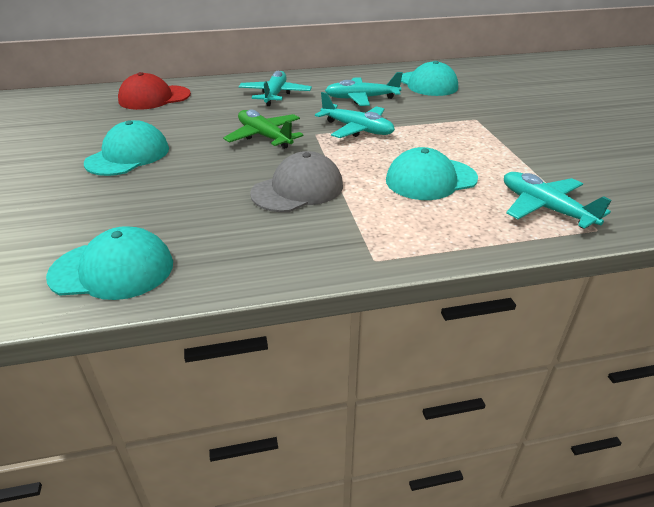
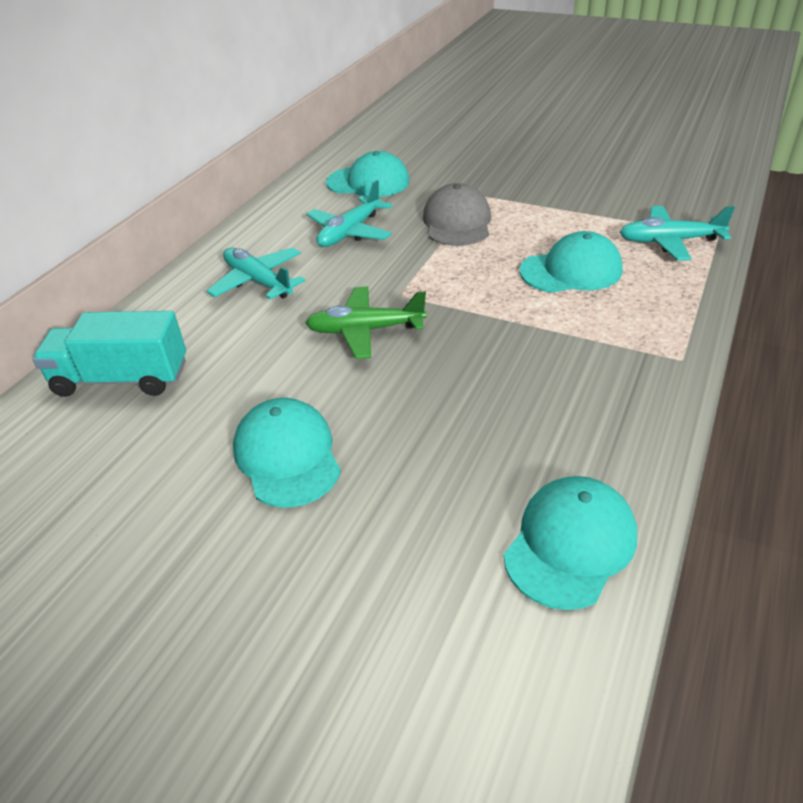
camera: 50 degrees left, 5 degrees up
red cap [118,72,191,110] -> turquoise truck [32,311,186,397]
grey cap [250,151,343,212] -> grey cap moved to [423,183,491,246]
turquoise plane [315,92,395,138] -> none
turquoise cap [386,147,478,200] -> turquoise cap turned 120 degrees counterclockwise [520,231,622,293]

